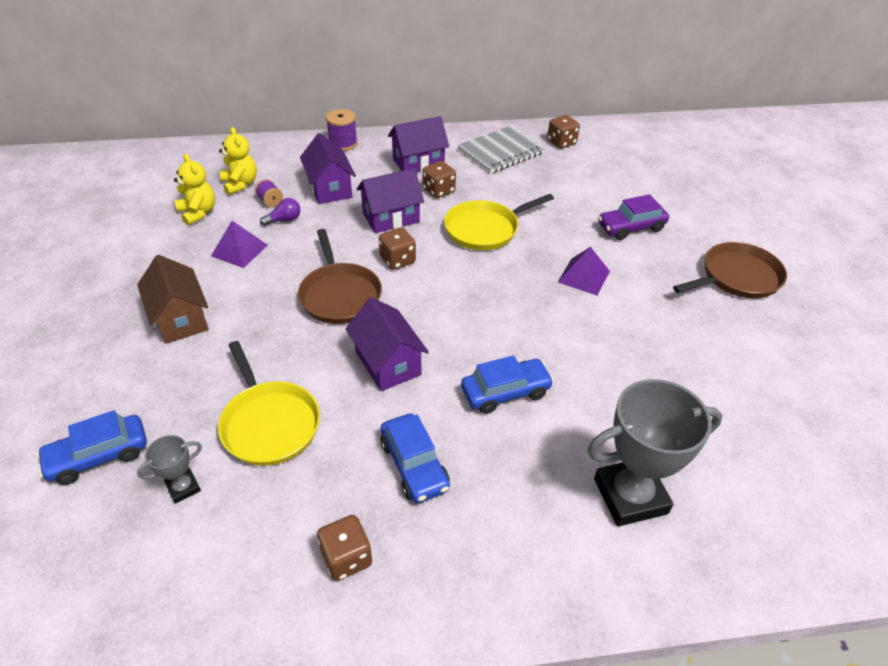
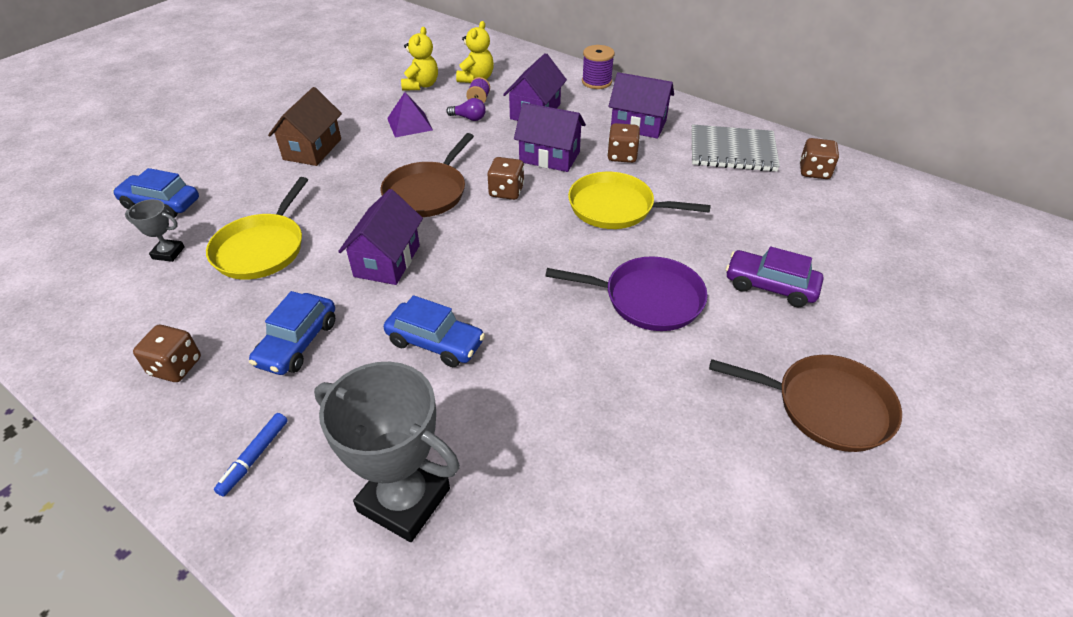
camera: 45 degrees right, 0 degrees up
purple pyramid [558,247,610,295] -> purple pan [545,256,708,331]
none -> blue marker [214,413,288,496]

